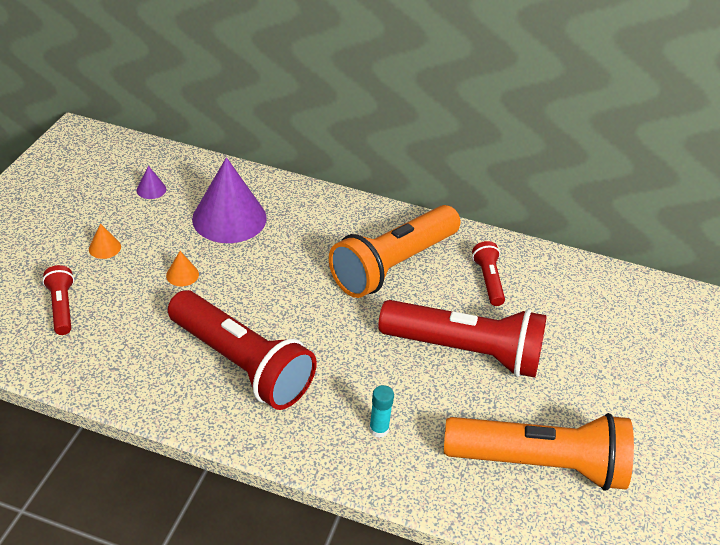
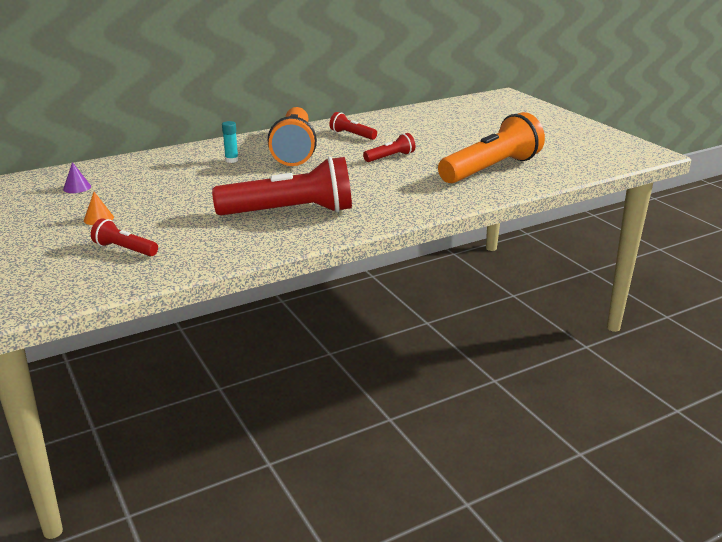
camera: 45 degrees left, 15 degrees down
orange cone [166,251,199,286] -> none
purple cone [192,157,267,243] -> none
turquoise glue stick [369,385,394,438] -> turquoise glue stick moved to [222,121,239,163]
red flashlight [378,300,547,378] -> red flashlight [363,133,416,162], size x0.46

